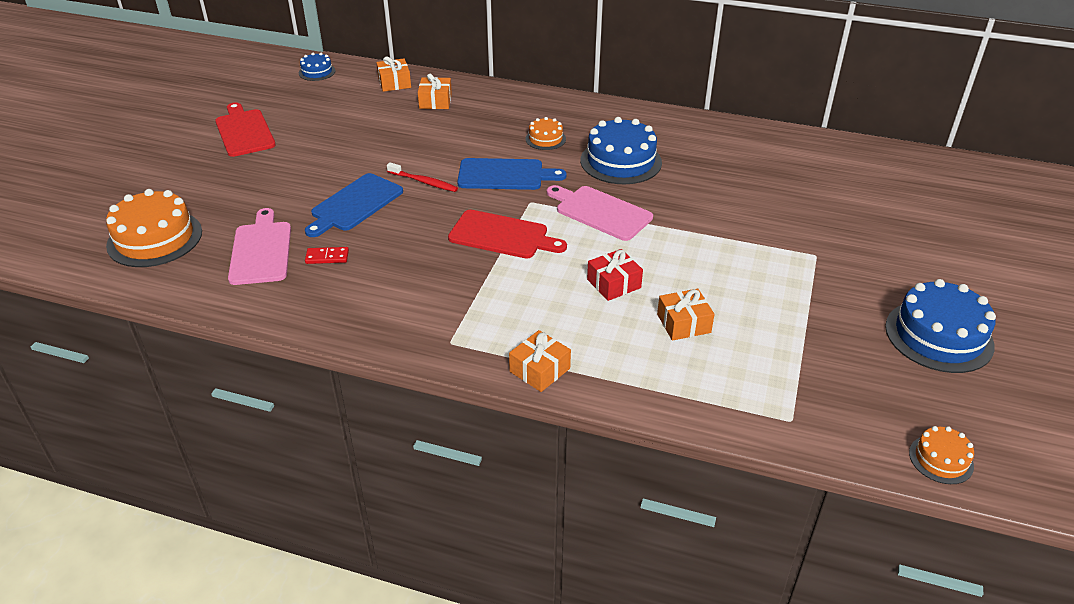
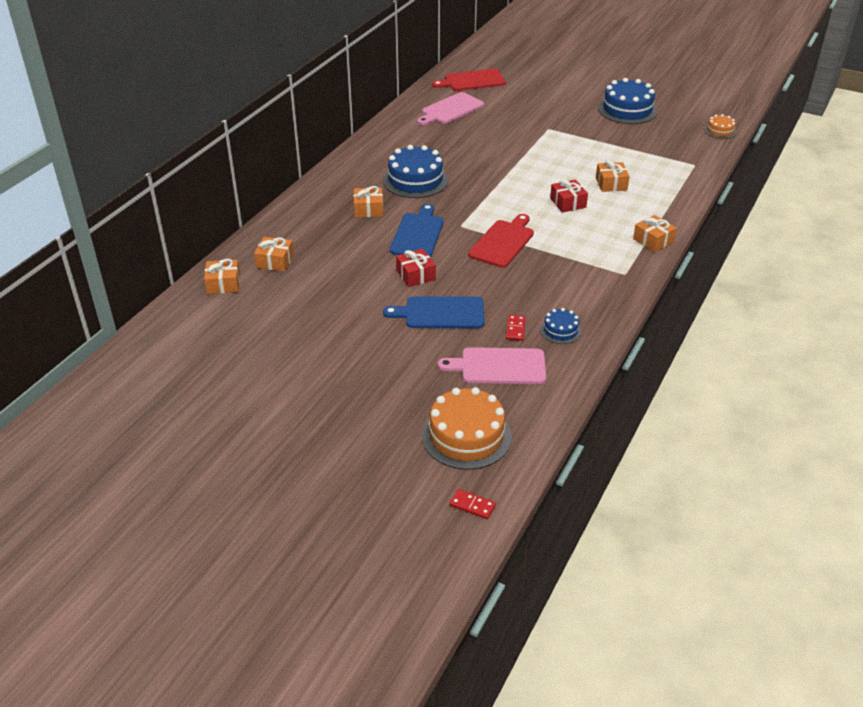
camera: 80 degrees left, 0 degrees up
red cutting board [215,102,276,157] -> red cutting board moved to [432,69,506,91]
blue cake [299,53,336,81] -> blue cake moved to [540,308,582,344]
blue cutting board [305,173,403,237] -> blue cutting board turned 135 degrees clockwise [383,296,485,328]
red toothbrush [387,162,458,192] -> red gift [396,249,436,287]
orange cake [526,117,566,150] -> orange gift [354,186,383,217]
pink cutting board [547,185,653,241] -> pink cutting board moved to [417,92,484,125]
none -> red domino [449,489,496,519]

